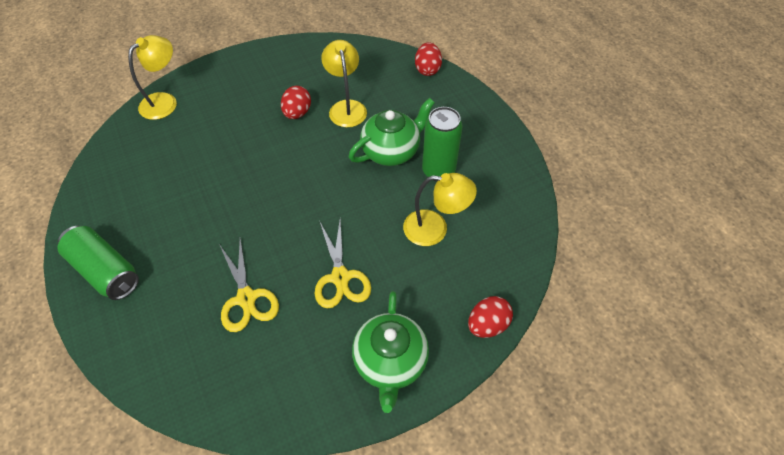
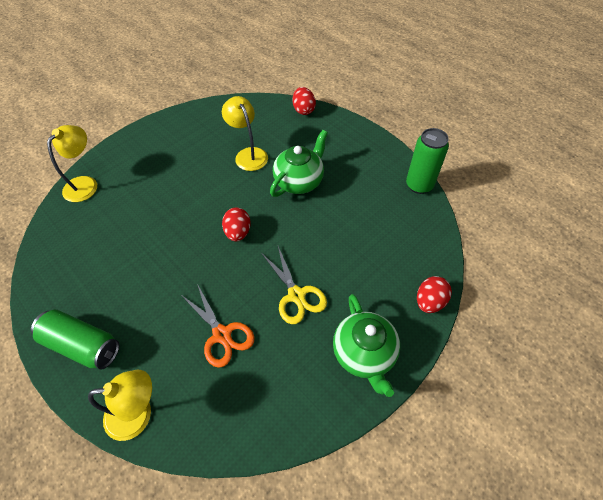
camera: 15 degrees left, 0 degrees up
yellow scissors [219,238,279,332] -> orange scissors [180,284,255,368]
red egg [281,86,311,119] -> red egg moved to [222,208,251,241]
yellow lamp [403,173,477,246] -> yellow lamp moved to [88,369,152,441]
green can [422,107,462,181] -> green can moved to [406,128,449,194]

